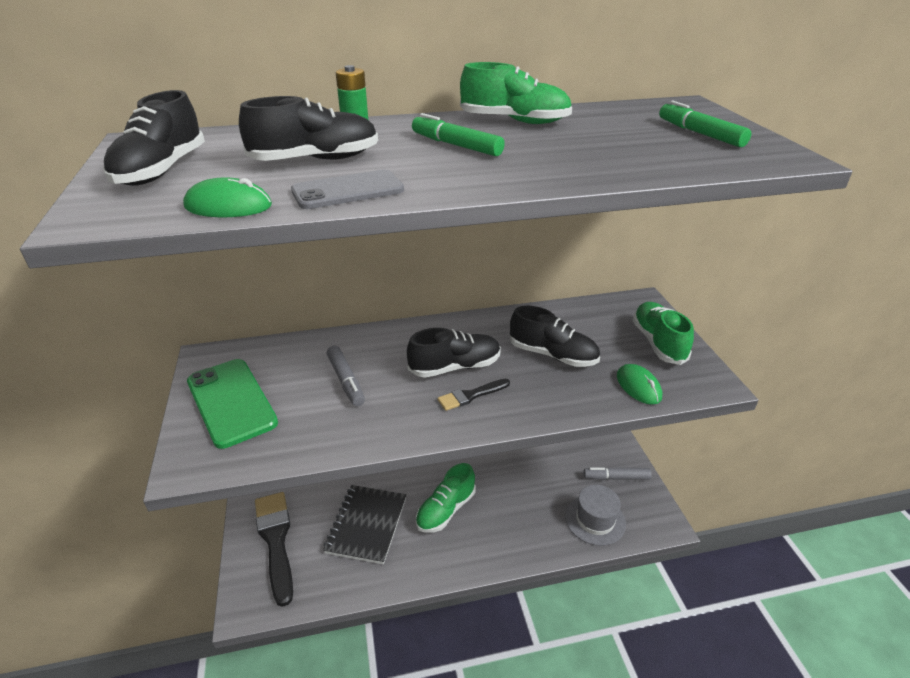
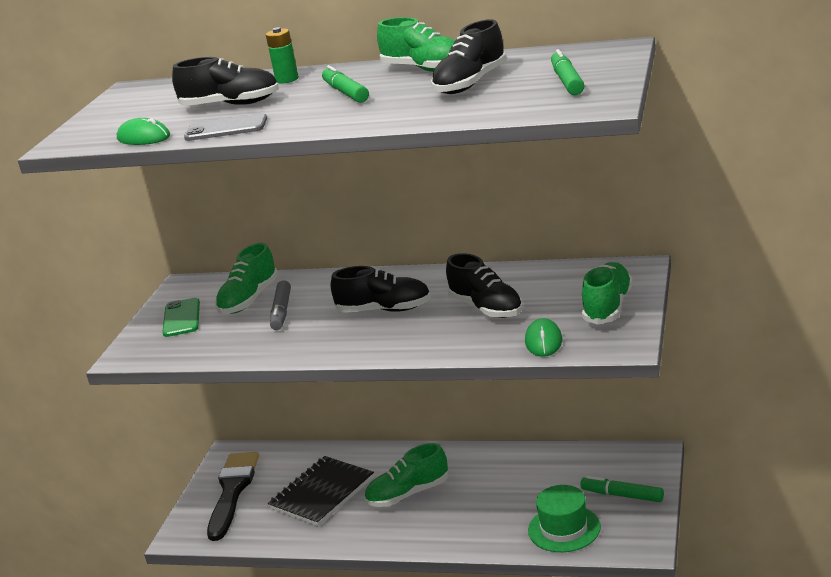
camera: 30 degrees right, 10 degrees down
black shoe [103,90,205,186] -> black shoe moved to [431,19,507,94]
green phone [187,359,278,449] -> green phone [162,298,200,337], size x0.63
black brush [437,379,510,411] -> none
grey hat [565,485,626,546] -> green hat [528,485,601,552]
grey marker [584,467,652,480] -> green marker [580,476,664,502]
none -> green shoe [215,243,278,314]

